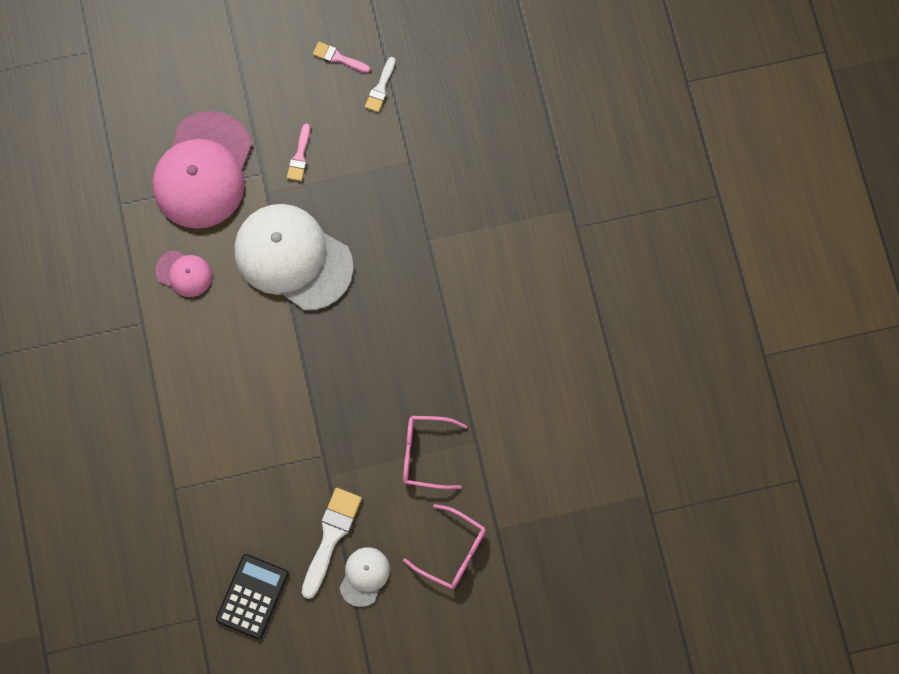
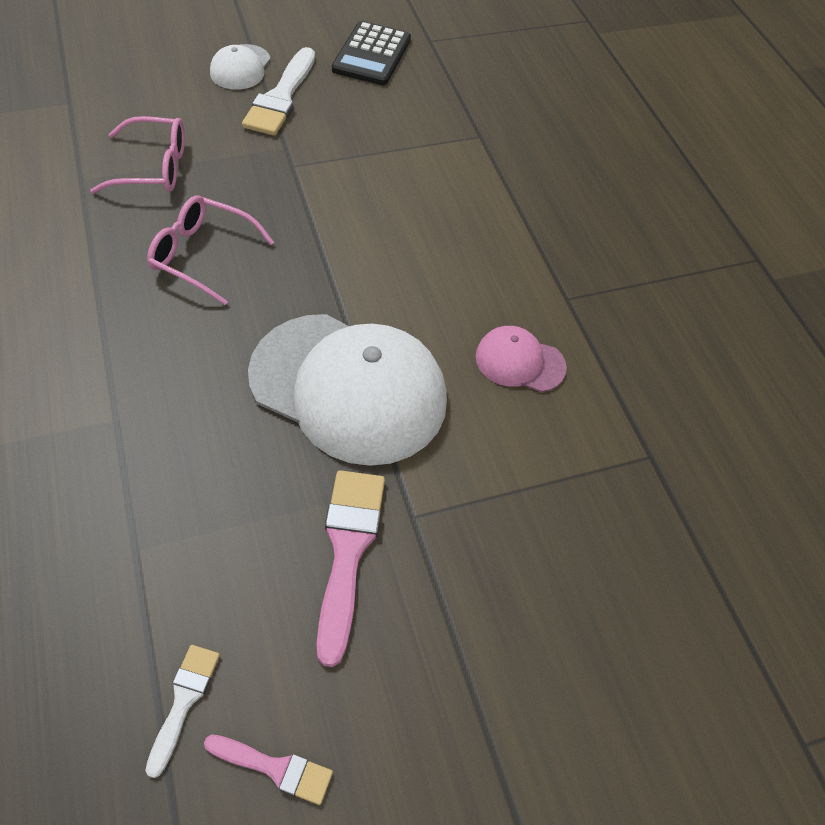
camera: 170 degrees right, 20 degrees down
pink cap [153,111,252,229] -> none
pink brush [287,123,310,181] -> pink brush [317,470,385,667], size x1.76
pink glasses [403,504,486,589] -> pink glasses moved to [147,195,274,305]

